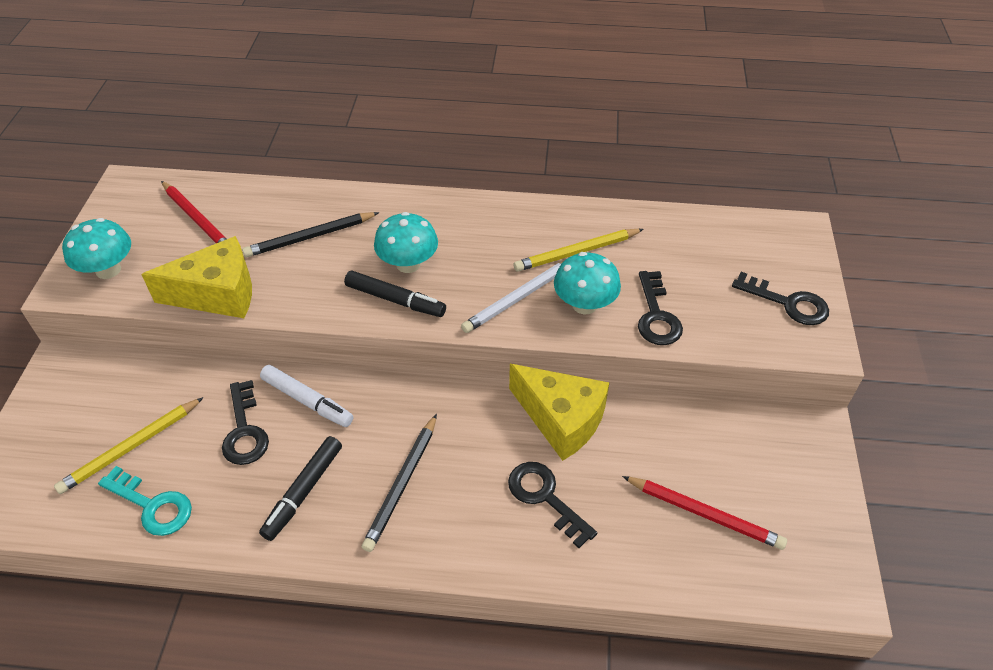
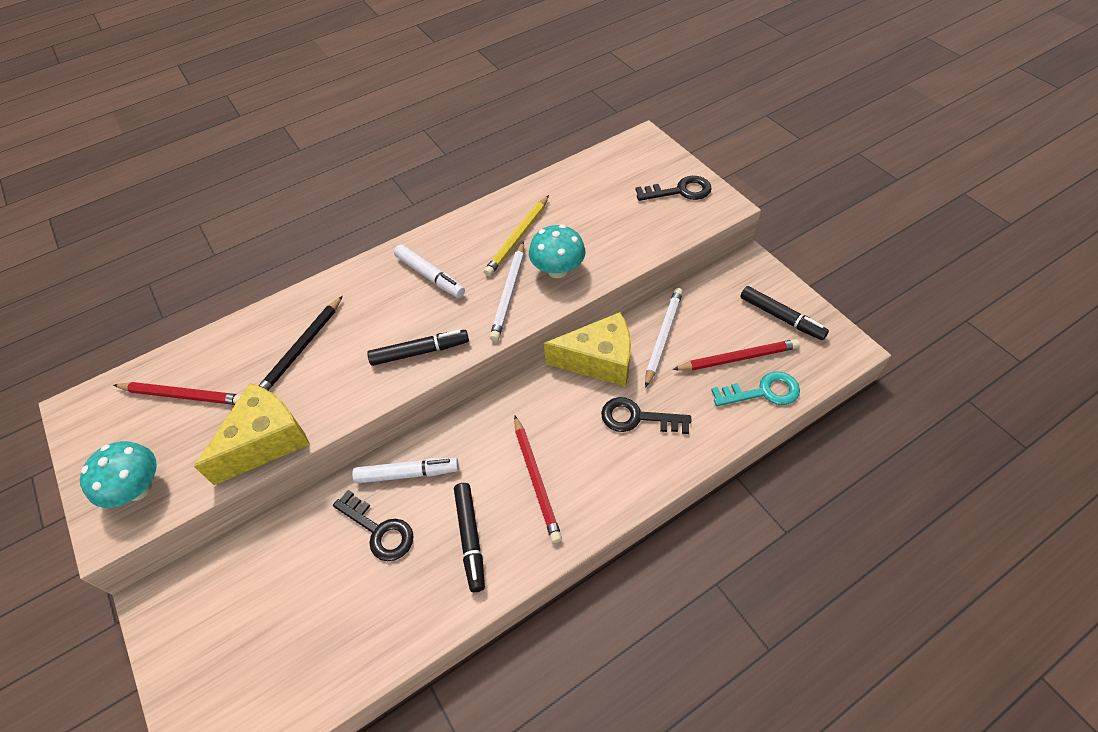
camera: 35 degrees left, 5 degrees up
yellow pencil [54,397,204,494] -> none
turquoise key [98,466,192,536] -> turquoise key moved to [711,371,800,406]
black pencil [362,414,437,552] -> red pencil [514,415,562,543]
turquoise mushroom [374,212,438,273] -> none
black key [638,271,683,345] -> none
none -> white marker [394,244,465,298]
none -> white pencil [645,288,683,388]
none -> black marker [740,286,829,340]

